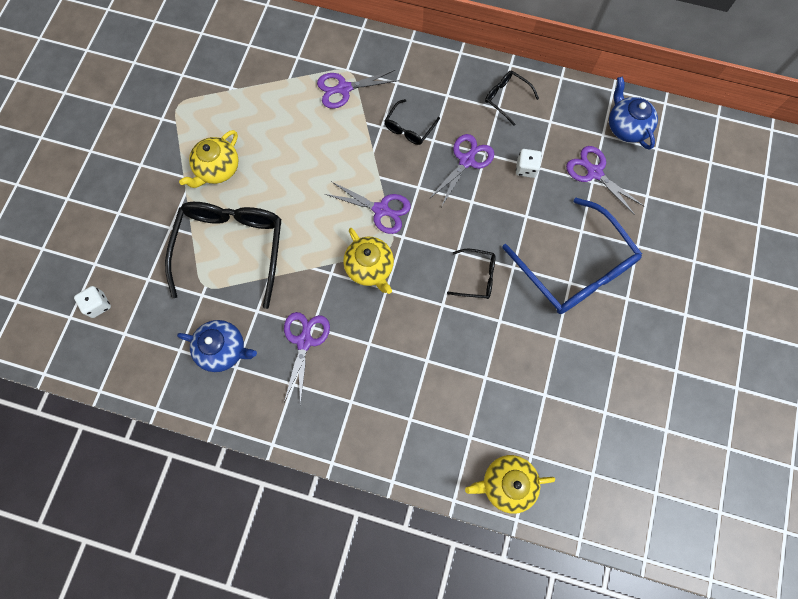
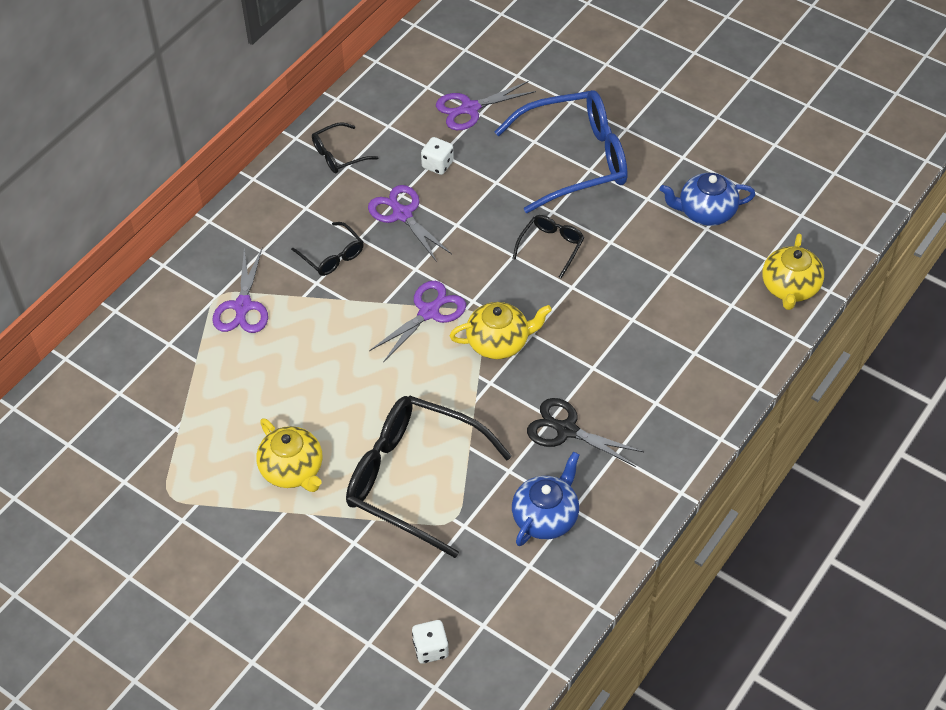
camera: 70 degrees left, 20 degrees down
purple scissors [284,312,330,405] -> black scissors [527,398,644,467]
blue teapot [609,77,658,150] -> blue teapot moved to [660,173,756,226]

